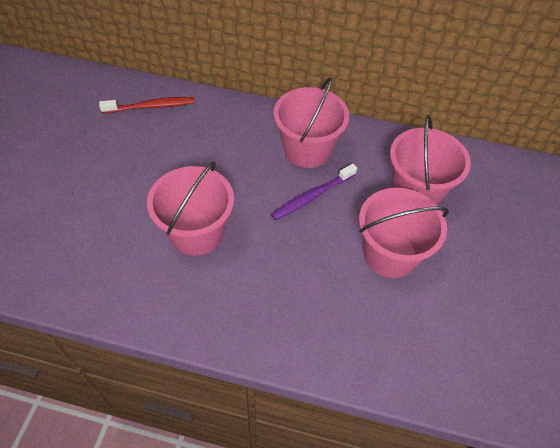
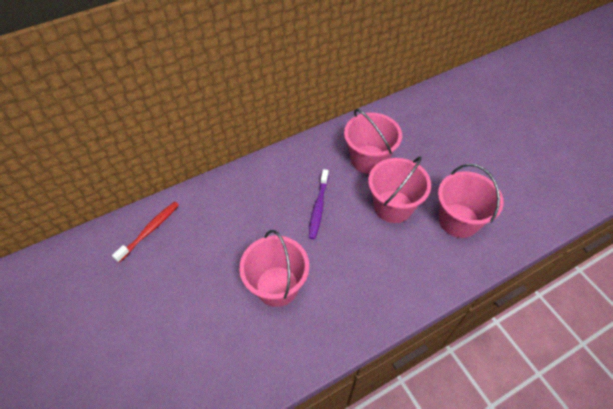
camera: 40 degrees left, 0 degrees up
pink bucket [274,77,349,168] -> pink bucket moved to [438,164,503,238]

